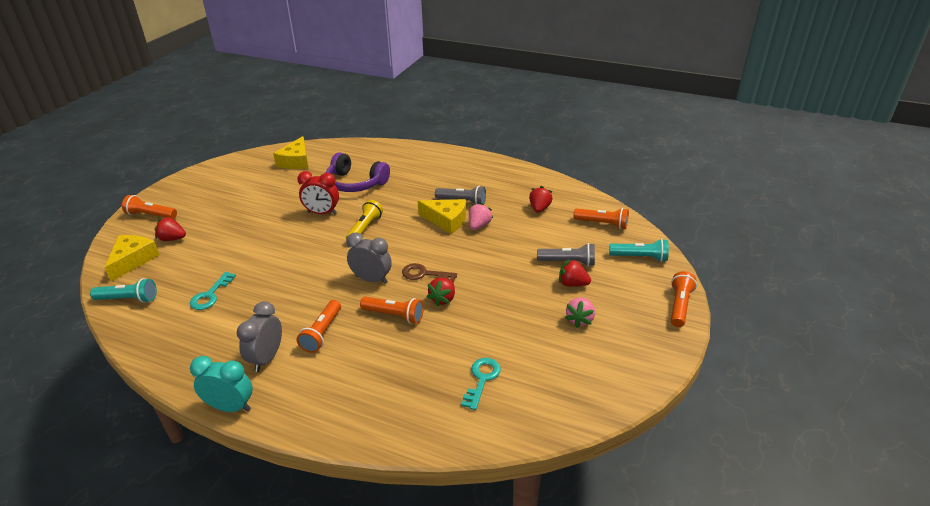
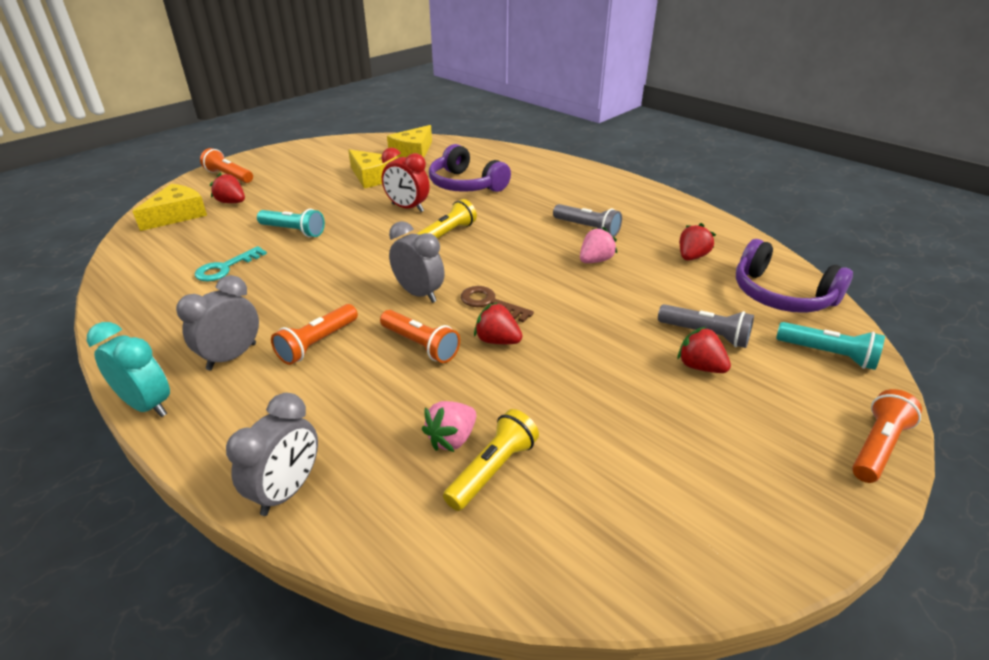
camera: 20 degrees right, 0 degrees up
turquoise flashlight [90,278,157,303] -> turquoise flashlight moved to [257,209,325,237]
yellow cheese [418,199,466,234] -> yellow cheese moved to [348,149,398,188]
red strawberry [427,278,455,307] -> red strawberry turned 75 degrees clockwise [474,302,522,344]
turquoise key [461,358,501,410] -> yellow flashlight [443,409,539,511]
pink strawberry [565,297,595,328] -> pink strawberry moved to [422,401,476,452]
orange flashlight [574,208,629,229] -> purple headphones [736,239,853,313]
none -> grey clock [226,393,318,516]

